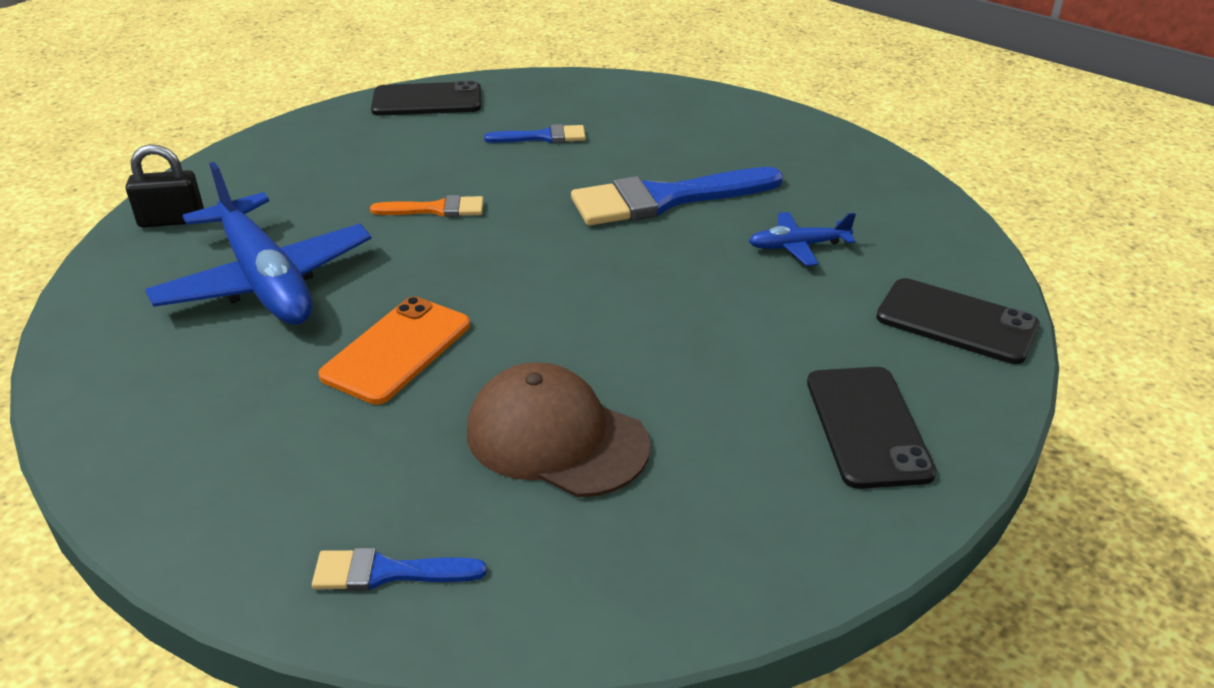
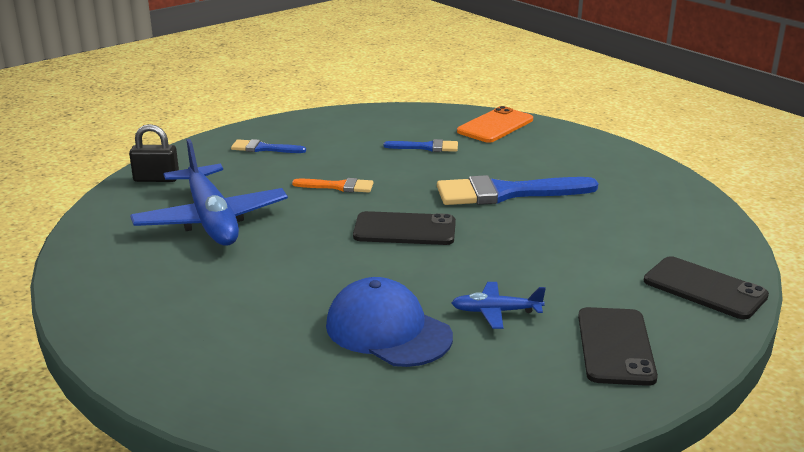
camera: 10 degrees right, 10 degrees down
blue brush [312,548,487,591] -> blue brush moved to [231,139,306,153]
orange phone [318,296,470,405] -> orange phone moved to [457,106,533,143]
black phone [371,81,481,116] -> black phone moved to [353,211,456,245]
brown cap [467,362,651,497] -> blue cap [326,277,453,367]
blue plane [749,212,856,266] -> blue plane moved to [451,282,546,329]

